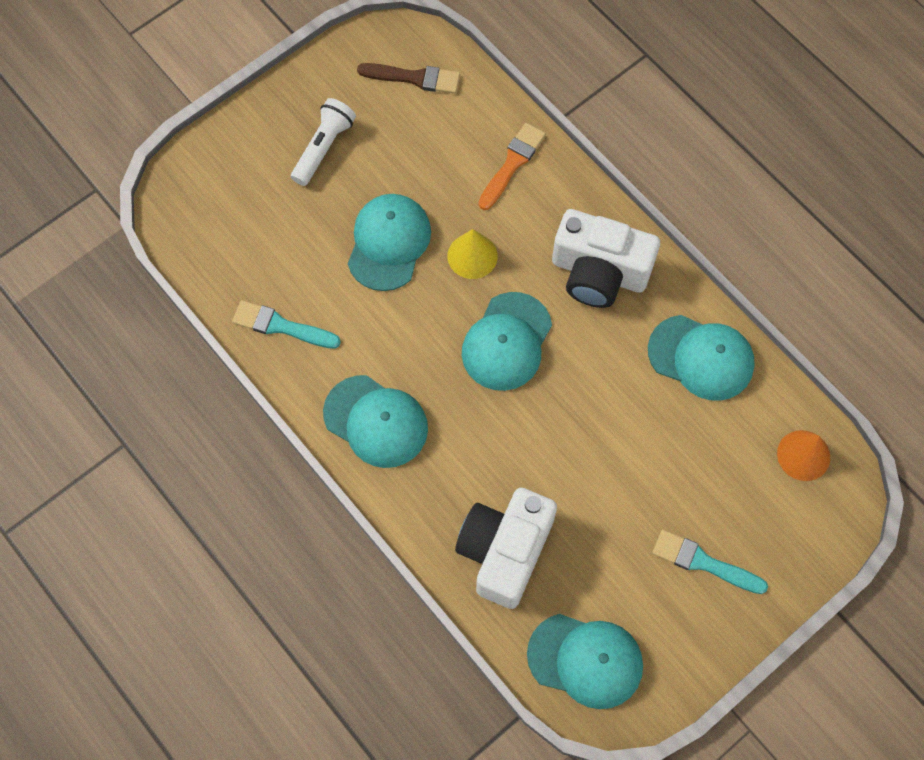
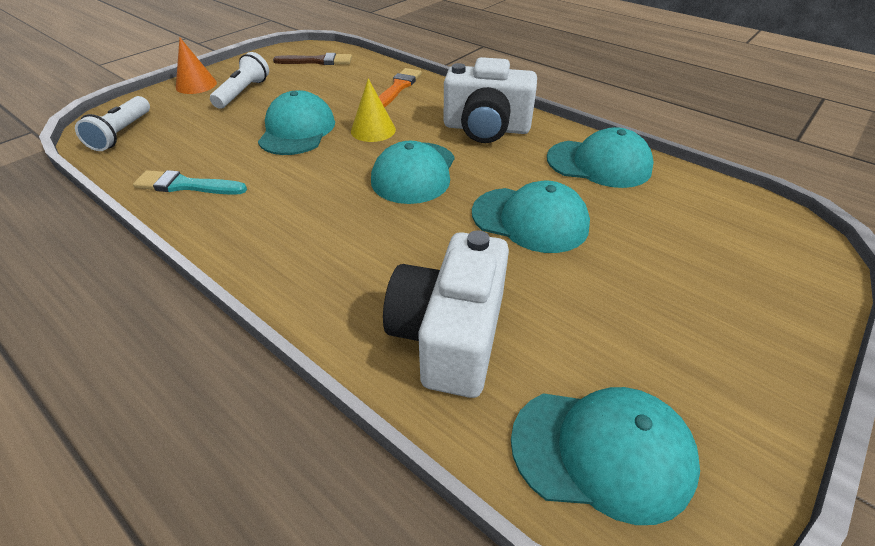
camera: 10 degrees left, 25 degrees down
turquoise cap [323,375,428,468] -> turquoise cap moved to [472,181,590,253]
turquoise brush [652,530,768,594] -> none
orange cone [777,430,830,481] -> orange cone moved to [176,38,217,94]
none -> white flashlight [75,96,150,151]

